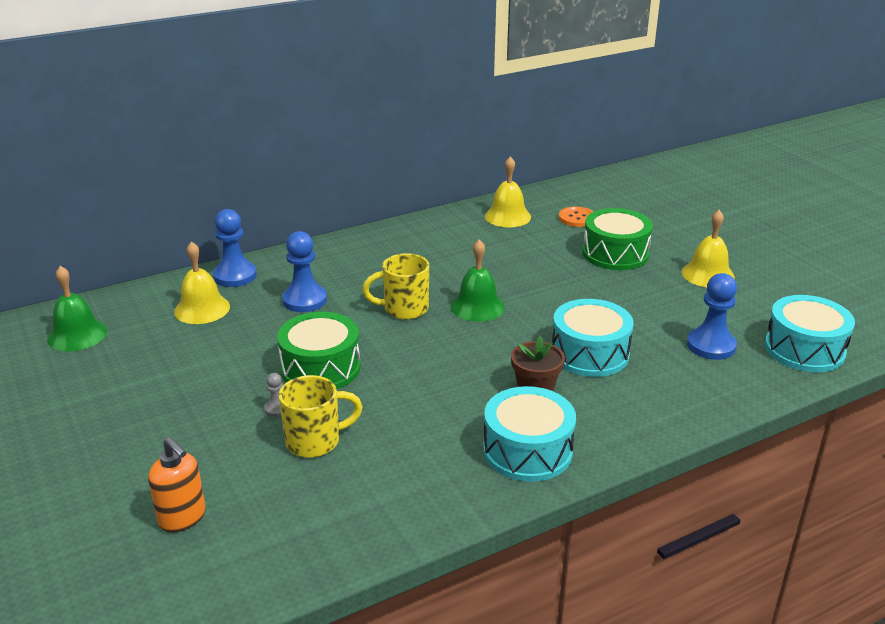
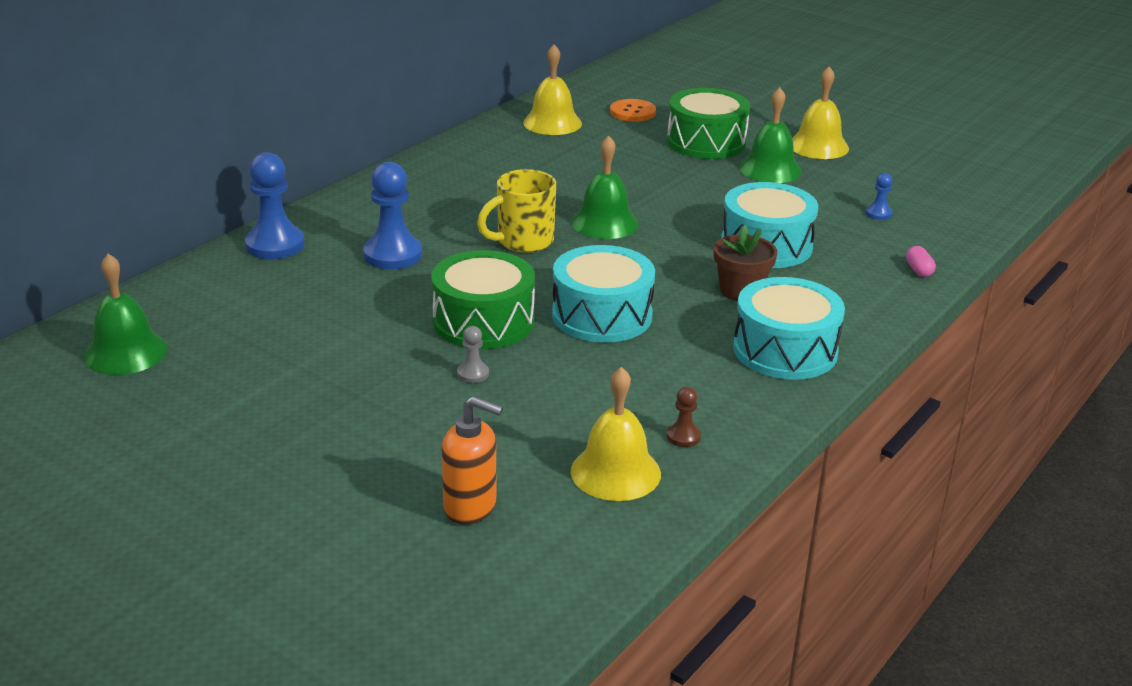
camera: 25 degrees left, 0 degrees up
yellow bell [174,241,230,324] -> yellow bell moved to [571,367,661,501]
yellow mug [279,375,363,458] -> none
blue pawn [687,273,737,360] -> blue pawn [866,173,892,220], size x0.48
turquoise drum [765,295,855,372] -> turquoise drum moved to [552,245,655,343]
none -> brown pawn [667,387,701,447]
none -> green bell [739,87,802,183]
none -> pink capsule [906,246,936,277]

